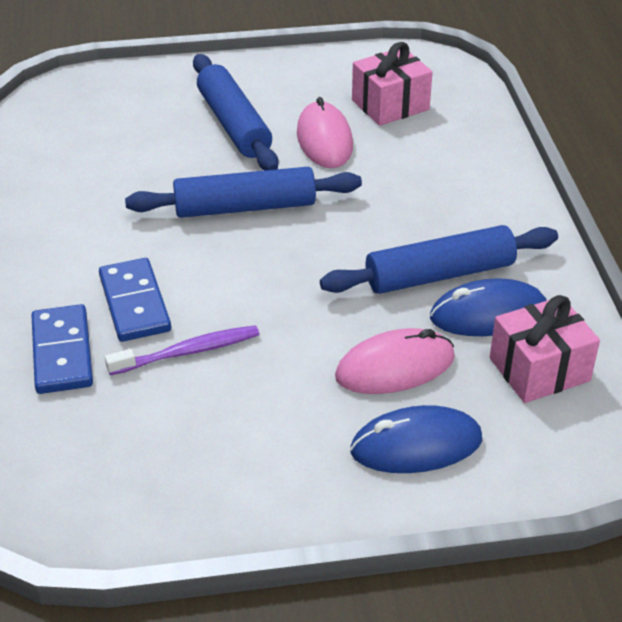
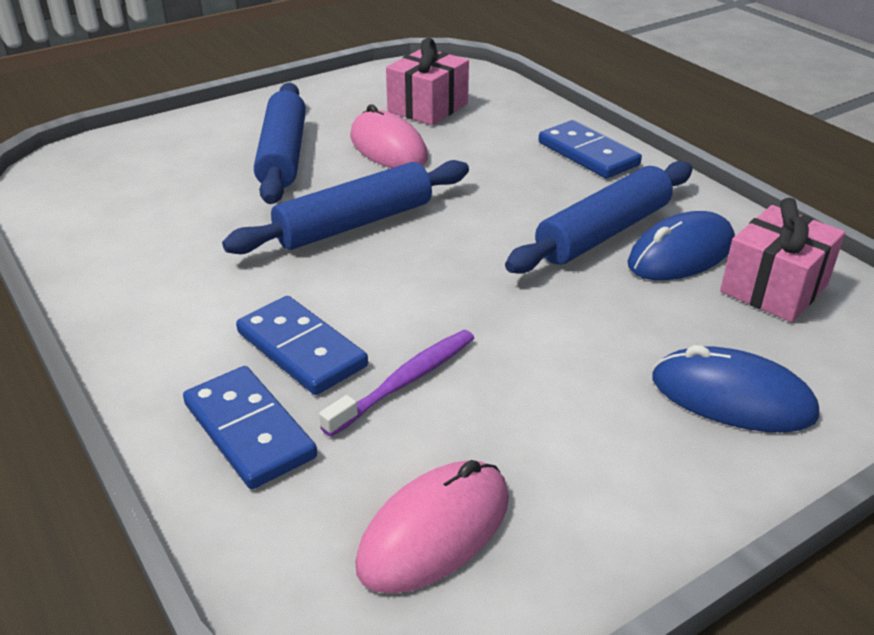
camera: 25 degrees left, 5 degrees down
blue rolling pin [193,54,278,170] -> blue rolling pin turned 45 degrees clockwise [254,83,306,204]
pink mouse [335,328,455,394] -> pink mouse moved to [355,460,509,593]
blue mouse [350,405,482,473] -> blue mouse turned 60 degrees clockwise [652,345,819,433]
none -> blue domino [539,120,642,179]

